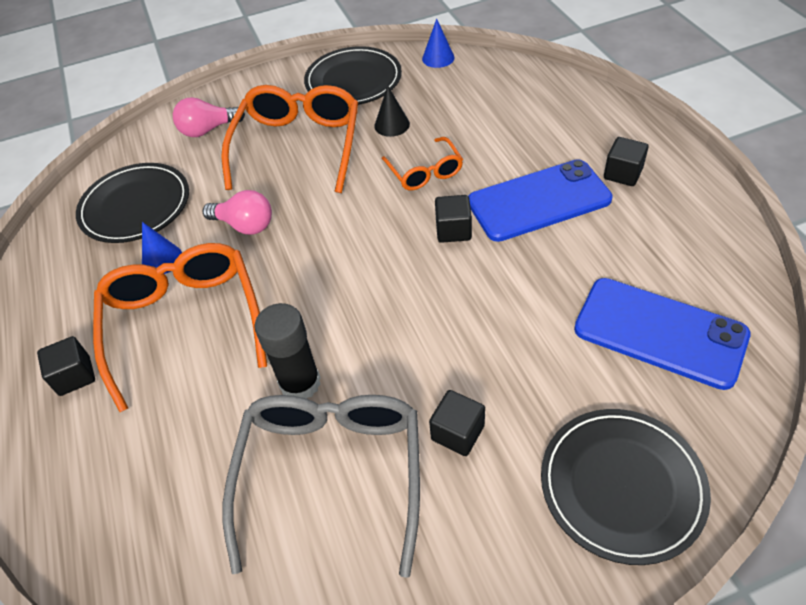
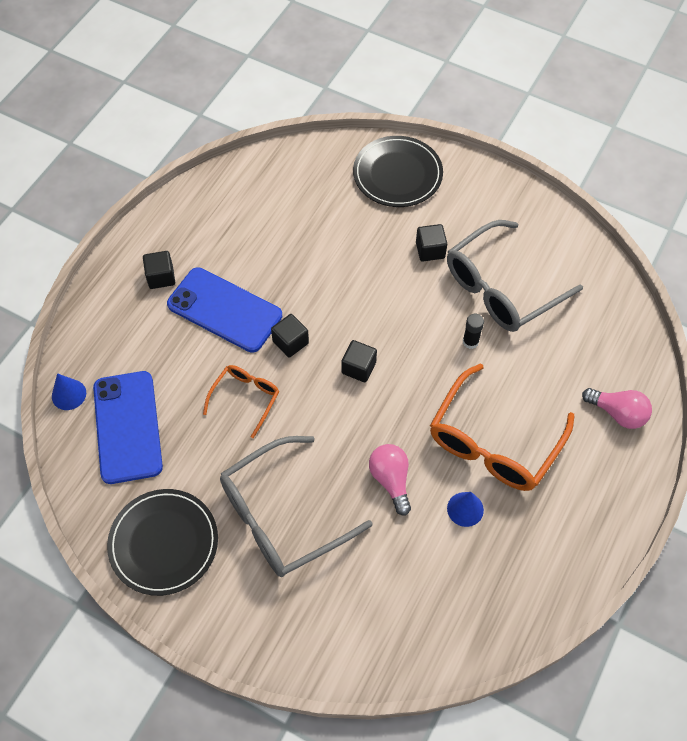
camera: 135 degrees left, 10 degrees up
black cube [37,336,95,396] -> black cube moved to [341,340,377,382]
black plate [76,163,189,243] -> none
pink light bulb [173,97,245,137] -> pink light bulb moved to [582,388,652,429]
orange glasses [221,85,358,193] -> grey glasses [220,436,373,577]
black glue stick [255,303,321,399] -> black glue stick [463,314,484,349], size x0.56
black cone [374,85,410,137] -> none
blue cone [422,19,455,68] -> blue cone moved to [52,373,86,410]
blue phone [574,278,750,390] -> blue phone moved to [93,371,163,484]

